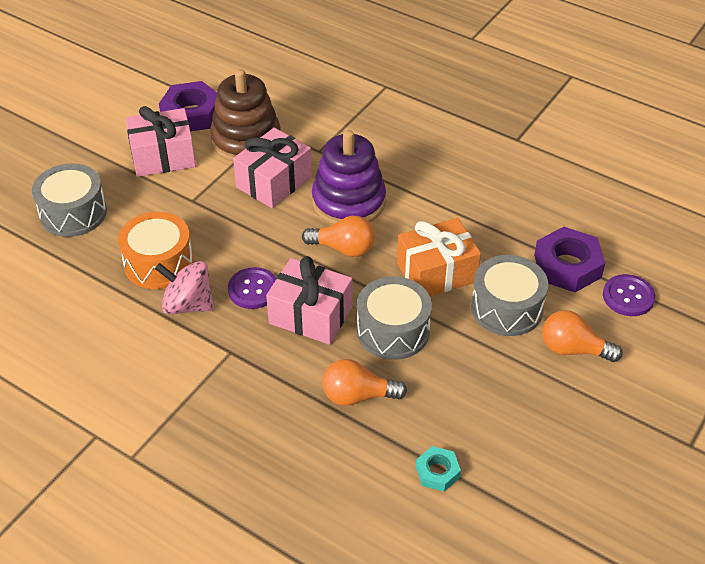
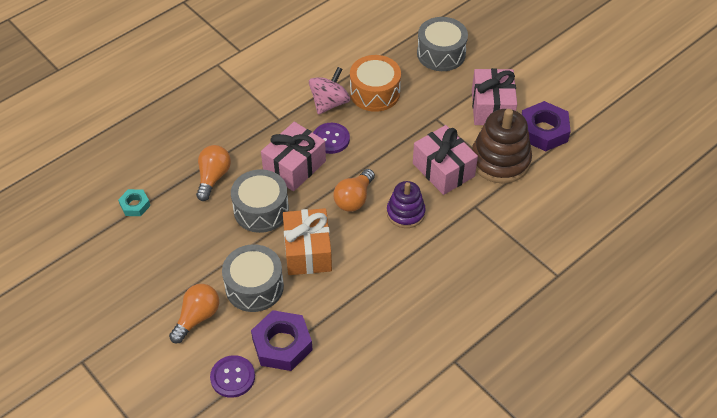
camera: 105 degrees right, 5 degrees up
purple stacking toy [312,130,386,224] -> purple stacking toy [387,181,426,228], size x0.62

